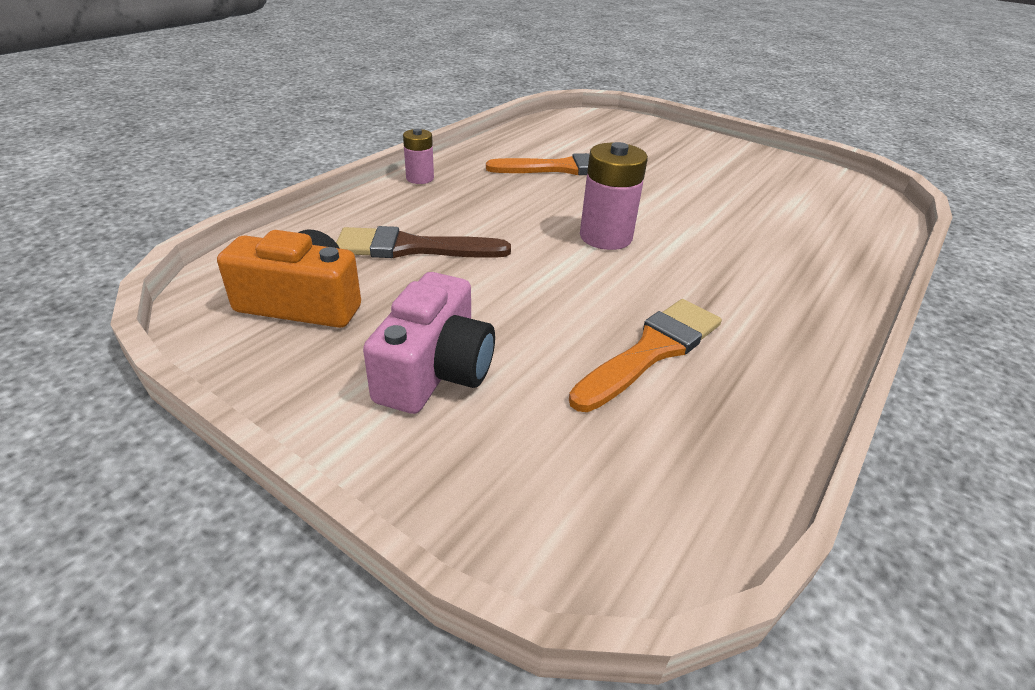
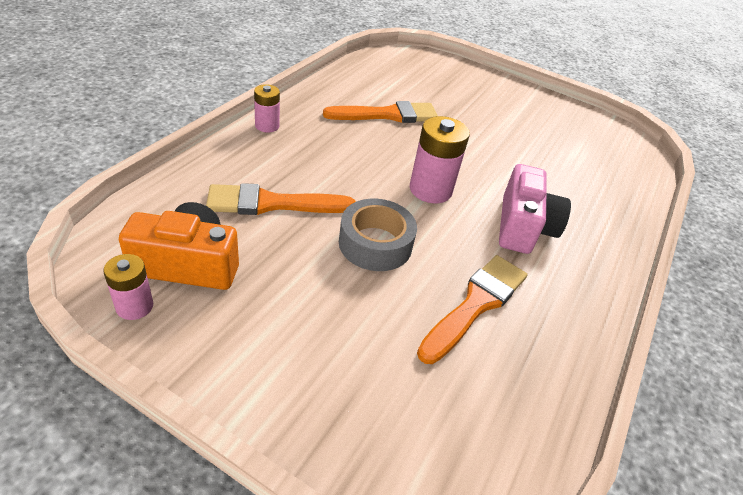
camera: 10 degrees left, 5 degrees up
brown brush [336,226,511,258] -> orange brush [206,183,356,215]
pink camera [363,272,495,414] -> pink camera moved to [499,164,571,254]
none -> pink battery [103,254,153,320]
none -> grey tape [339,199,417,271]

